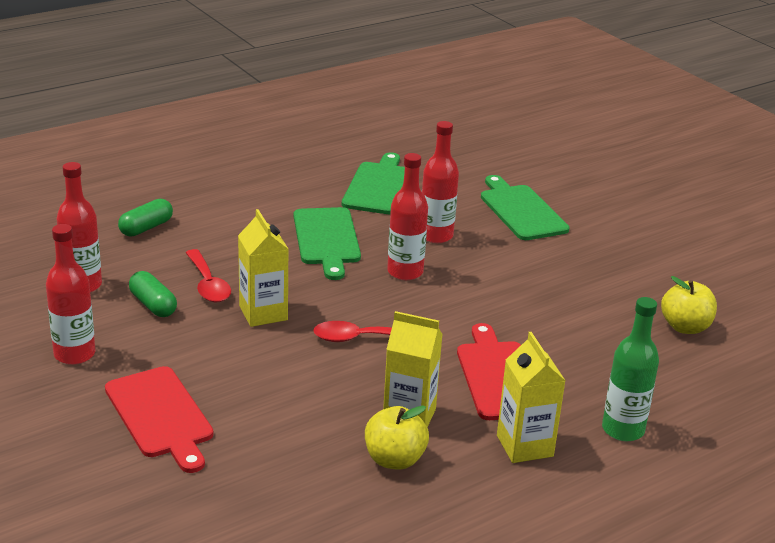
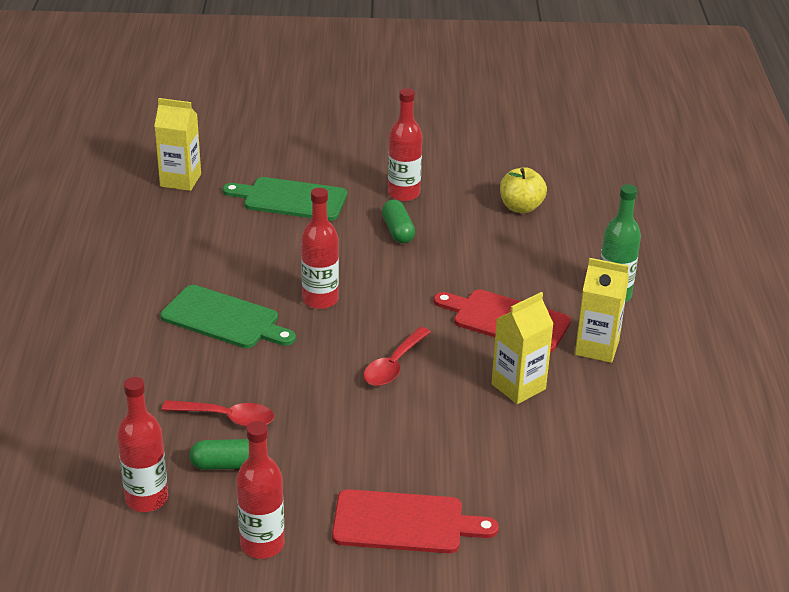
camera: 55 degrees left, 5 degrees up
green capsule [118,199,173,236] -> green capsule moved to [382,200,415,243]
yellow carton [238,209,288,327] -> yellow carton moved to [154,98,201,191]
green cutting board [342,152,405,214] -> none
yellow apple [365,406,429,470] -> none
red bottle [422,121,459,243] -> red bottle moved to [388,88,422,201]

